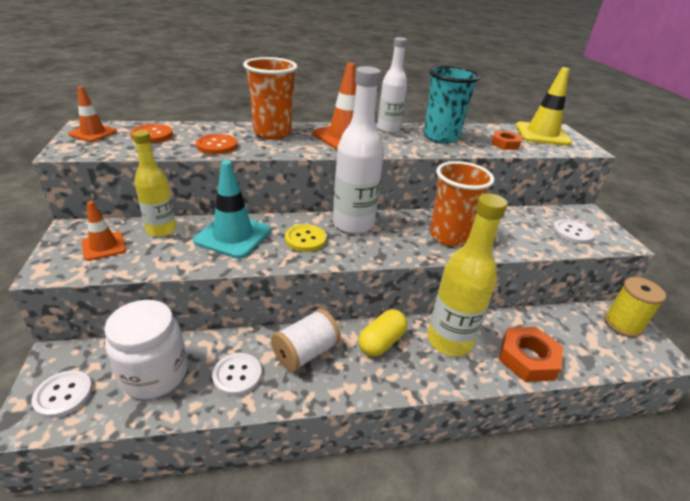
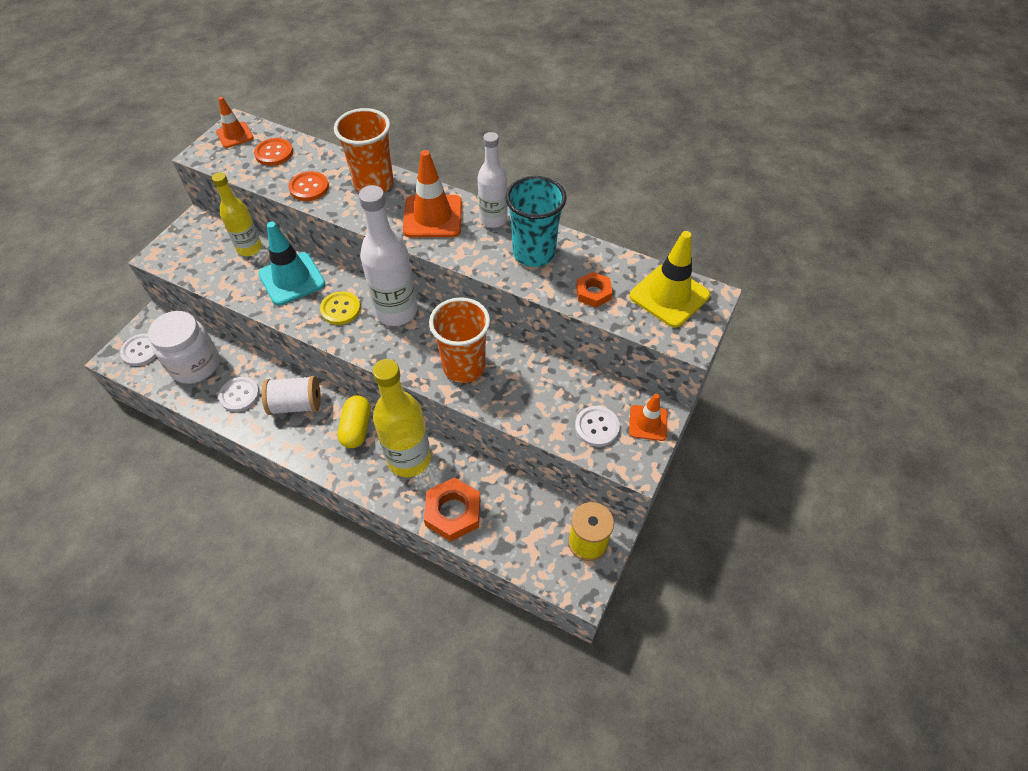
camera: 40 degrees right, 20 degrees up
orange traffic cone [81,201,126,261] -> orange traffic cone moved to [629,394,667,441]
yellow capsule [358,309,408,357] -> yellow capsule turned 75 degrees counterclockwise [337,395,371,448]

